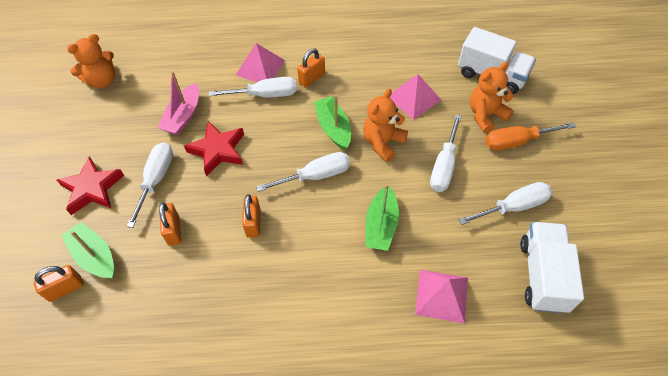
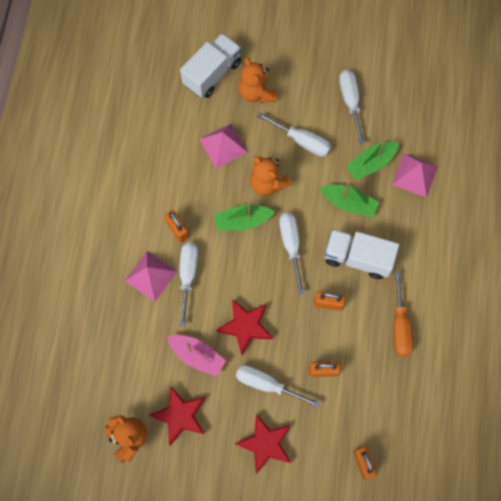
camera: 80 degrees left, 15 degrees up
green boat [61,222,114,279] -> green boat moved to [346,138,399,180]
orange screwdriver [485,122,576,151] -> orange screwdriver moved to [393,271,413,356]
white truck [520,222,584,313] -> white truck moved to [324,229,399,279]
none -> red star [149,386,205,445]

